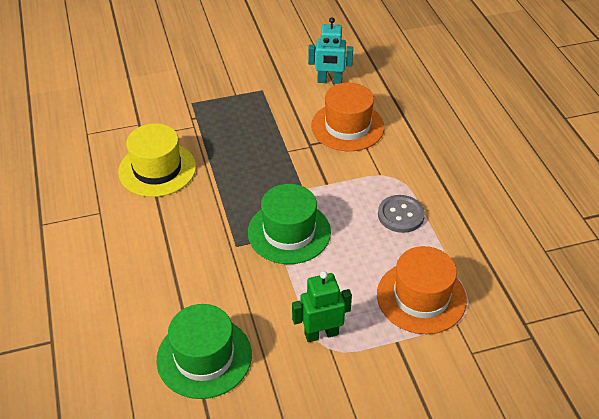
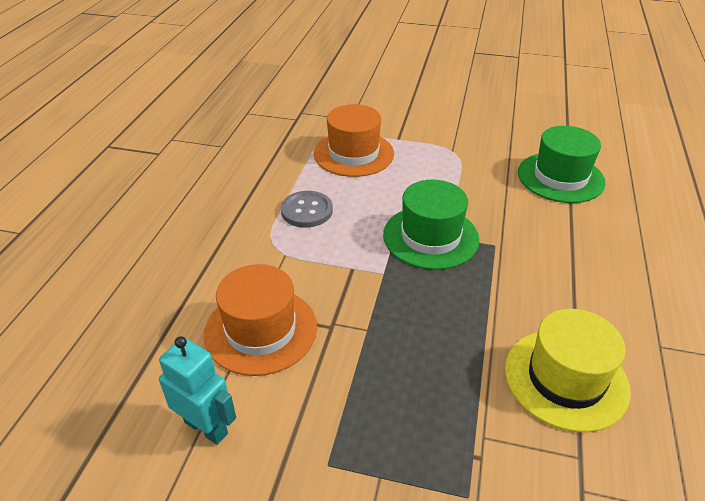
camera: 150 degrees left, 5 degrees down
green robot [292,271,352,342] -> none

